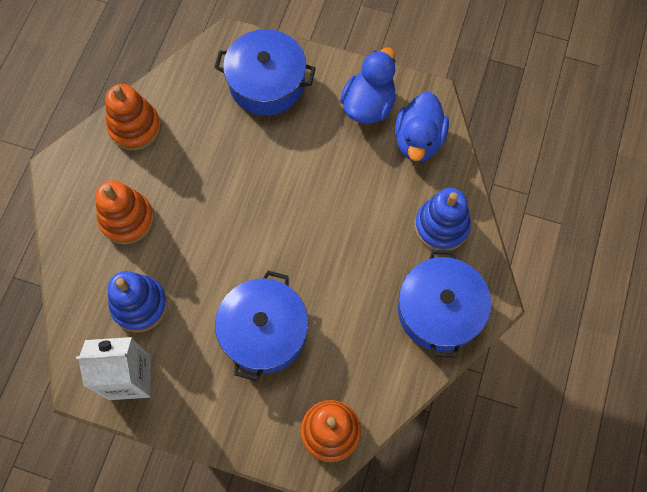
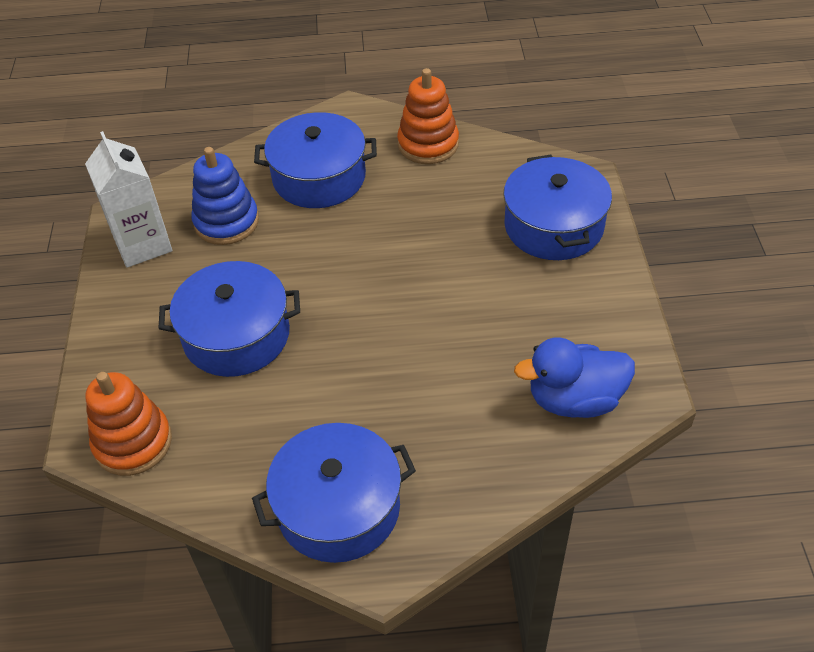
camera: 70 degrees right, 20 degrees down
orange stacking toy [95,180,154,244] -> blue pot [254,112,377,208]
blue duck [340,47,396,124] -> none
blue stacking toy [415,188,471,250] -> none

